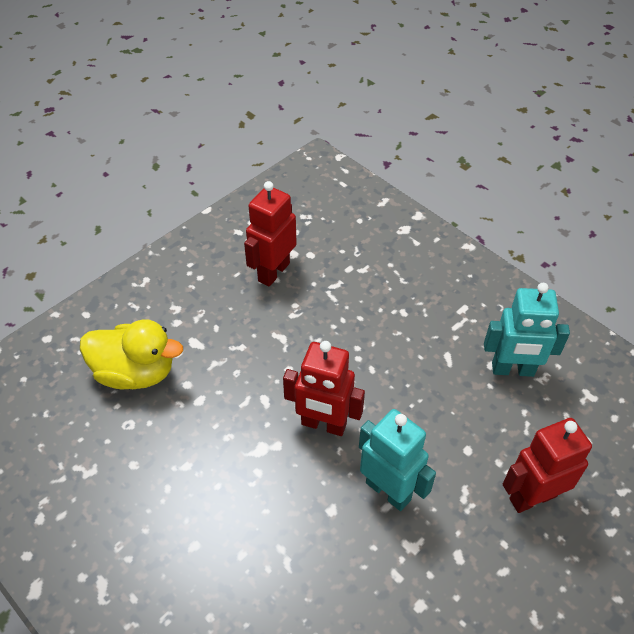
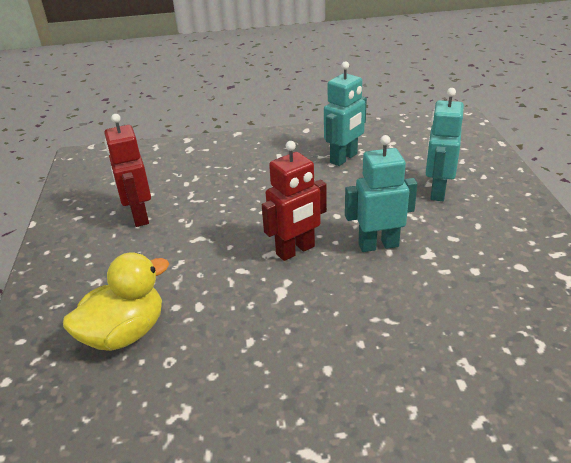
camera: 50 degrees left, 15 degrees down
red robot [503,418,592,513] -> turquoise robot [426,88,464,201]

